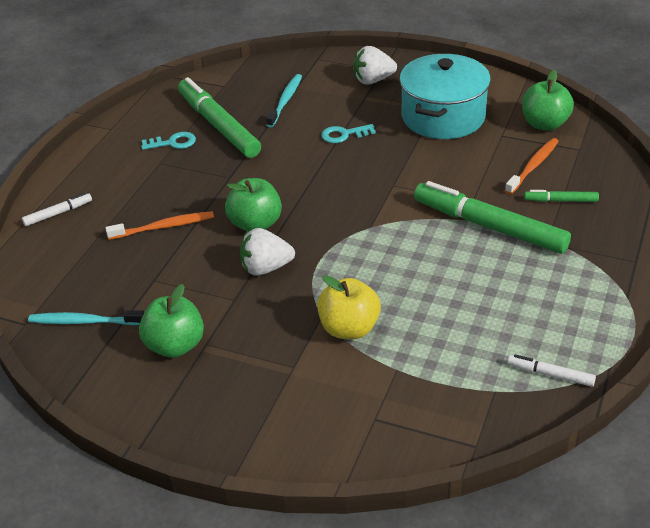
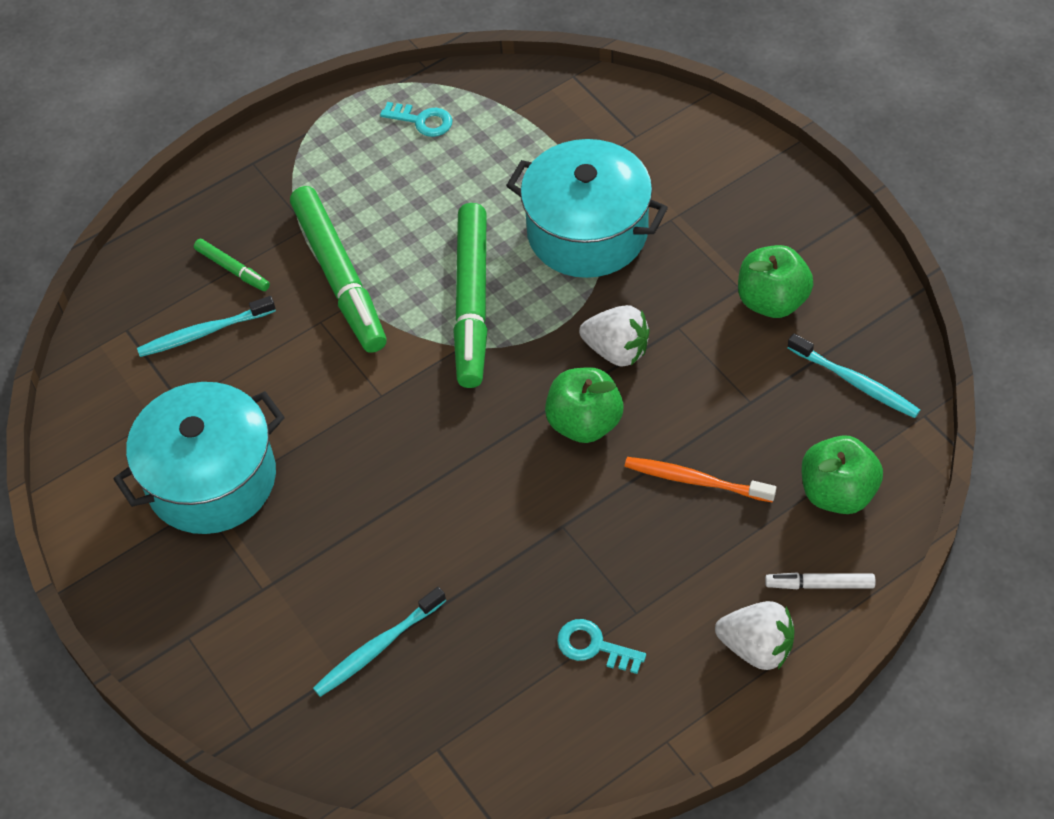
camera: 145 degrees left, 15 degrees up
green marker [178,77,261,158] -> green marker moved to [453,203,488,388]
yellow apple [317,275,381,339] -> turquoise pot [506,139,668,278]
turquoise key [321,124,376,143] -> turquoise key moved to [380,102,452,137]
white strawberry [353,46,397,85] -> white strawberry moved to [715,601,795,670]
orange toothbrush [505,138,559,195] -> turquoise toothbrush [137,296,276,357]
white marker [507,354,596,387] -> none
green apple [522,70,574,131] -> green apple moved to [801,435,883,514]

